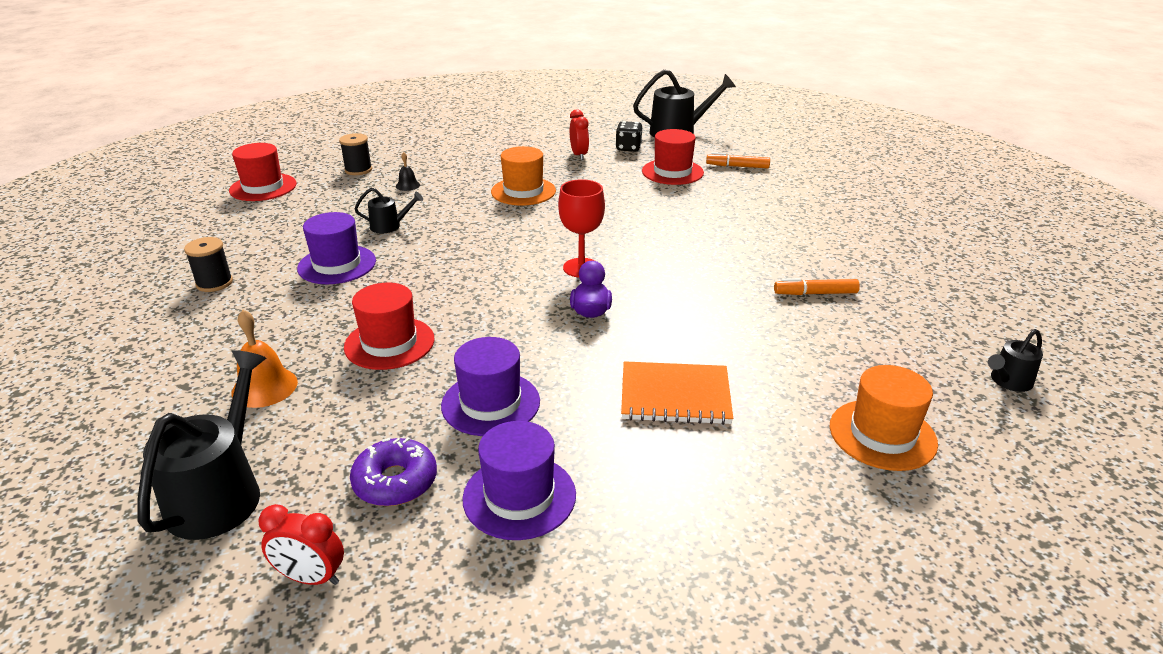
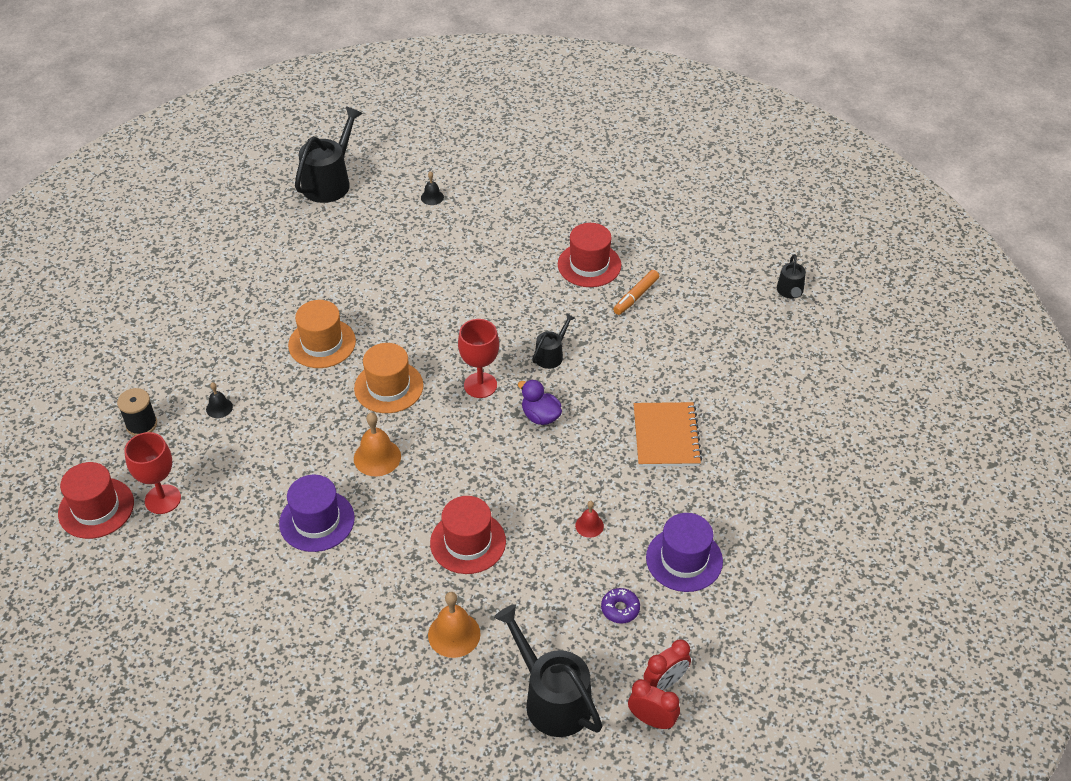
camera: 50 degrees left, 15 degrees up
black spool [184,237,233,292] -> none
purple donut [350,438,437,506] -> purple donut [601,588,640,624], size x0.65
black watering can [354,188,423,233] -> black watering can moved to [532,313,575,369]
purple hat [441,337,540,436] -> red bell [575,501,604,538]
red clock [570,109,589,160] -> red clock moved to [628,679,680,729]
black dice [615,121,643,152] -> none
orange notebook [621,361,733,425] -> orange notebook turned 45 degrees counterclockwise [634,402,702,467]
red hat [642,129,704,185] -> red hat moved to [558,223,621,287]
orange marker [706,152,770,168] -> black bell [421,171,444,205]
orange hat [830,365,938,471] -> orange hat moved to [354,343,424,413]
none -> red goblet [124,432,181,514]
none -> orange bell [354,413,401,476]

